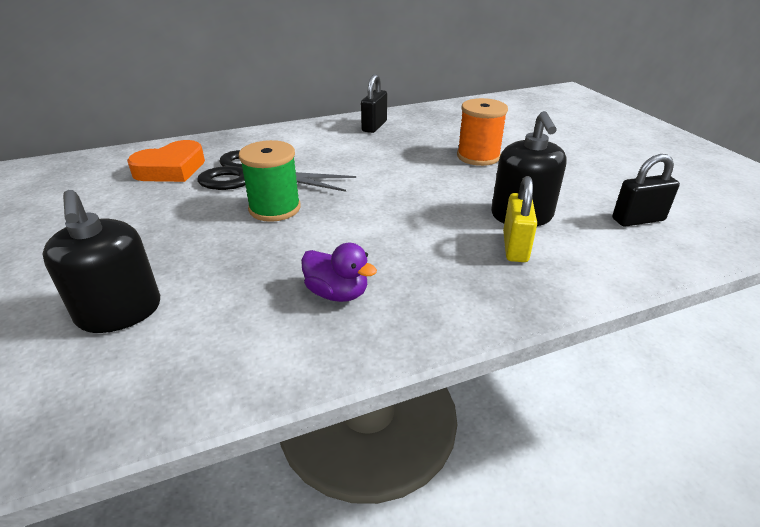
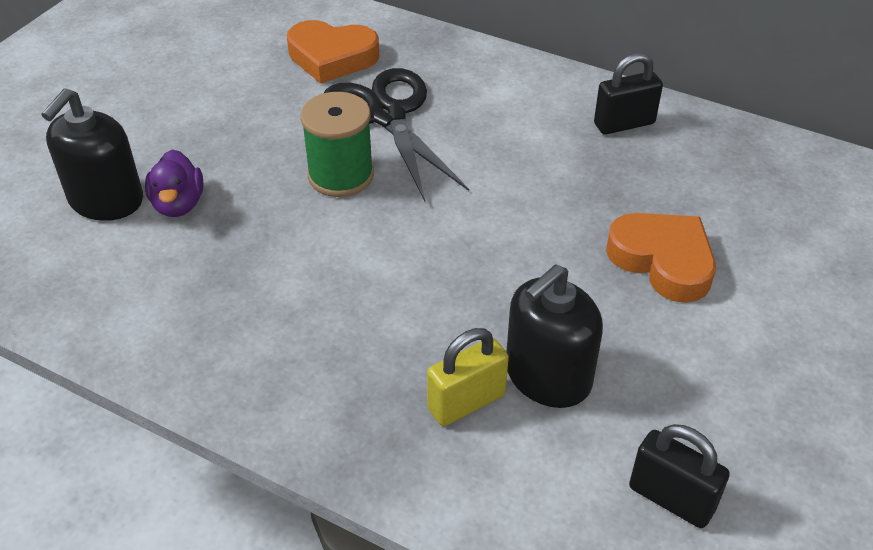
camera: 50 degrees right, 10 degrees up
purple duck [301,243,377,302] -> purple duck moved to [145,149,204,217]
orange spool [457,98,508,166] -> orange heart [606,213,716,303]

